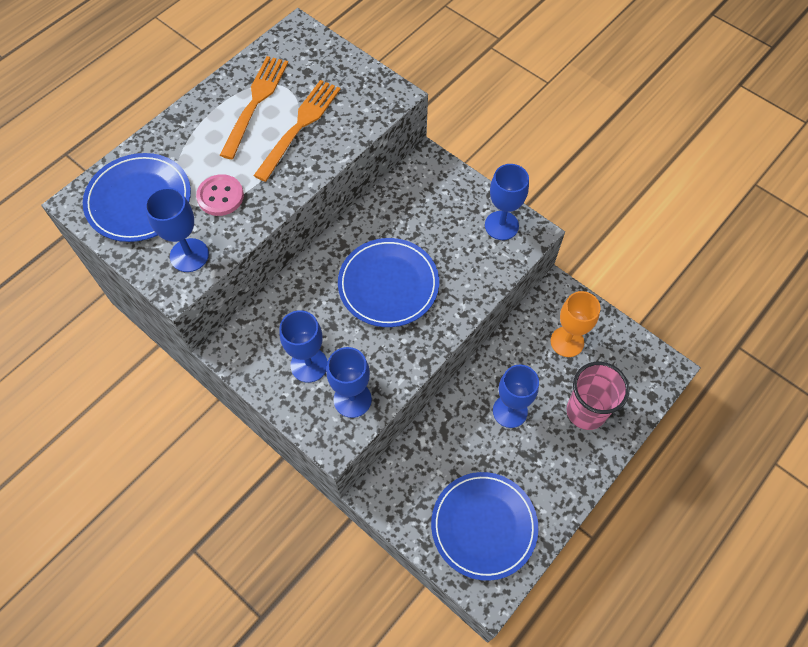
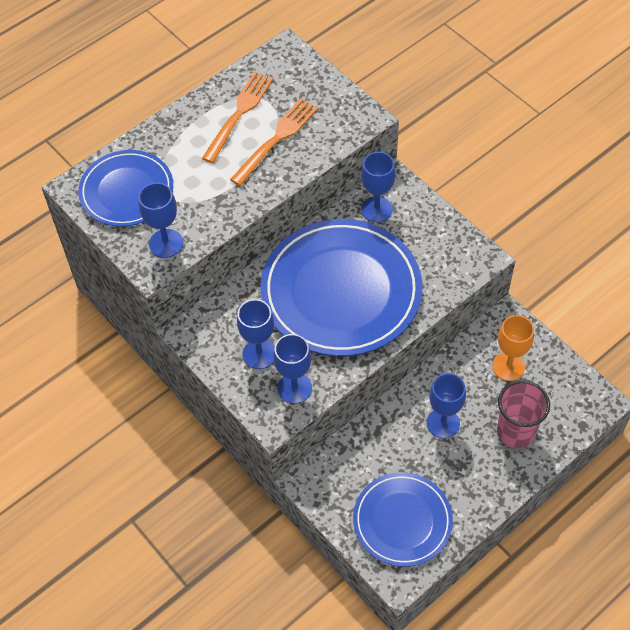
camera: 10 degrees right, 5 degrees down
pink button [196,174,244,216] -> none
blue plate [338,238,439,327] -> blue plate [261,219,422,356], size x1.71
blue goblet [485,164,529,240] -> blue goblet moved to [361,152,396,223]

